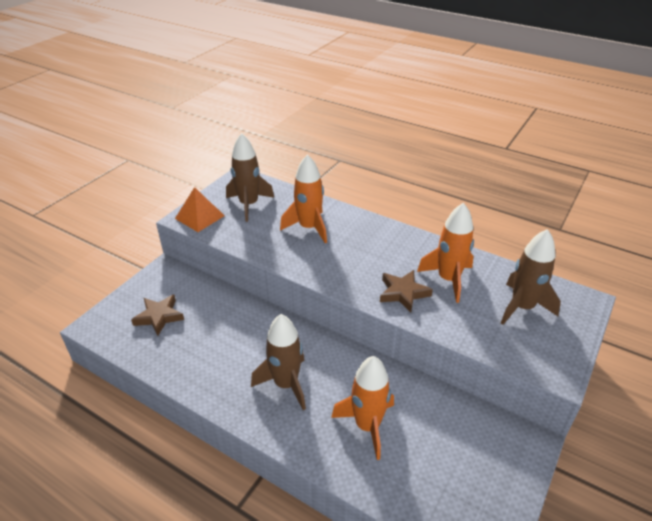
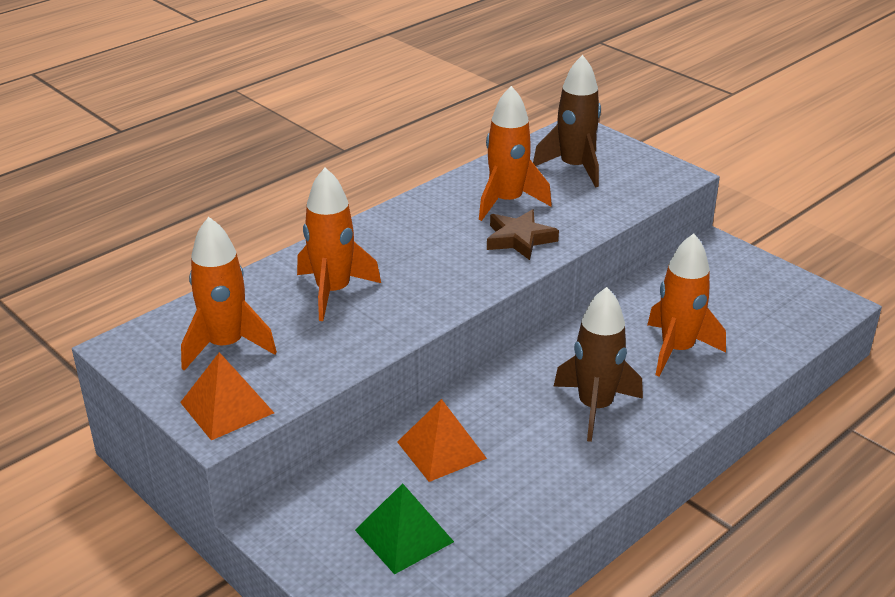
camera: 75 degrees left, 5 degrees down
brown star [131,295,184,336] -> green pyramid [355,483,454,575]
brown rocket [226,133,274,222] -> orange rocket [181,217,277,371]
none -> orange pyramid [398,399,487,482]

